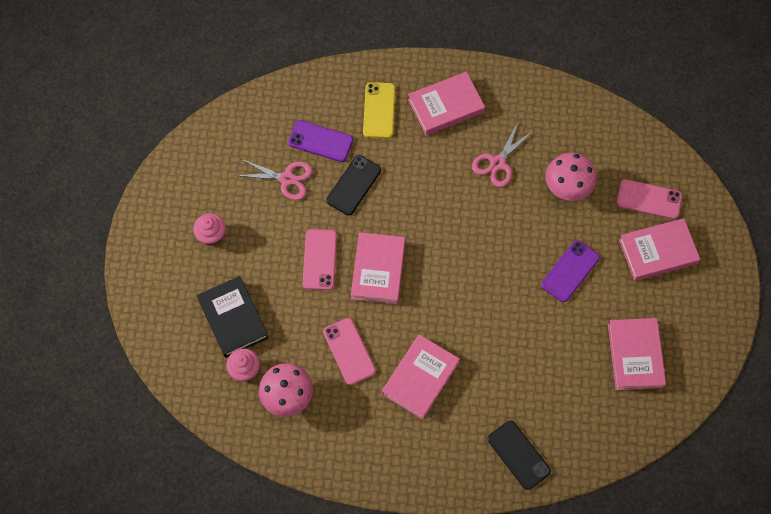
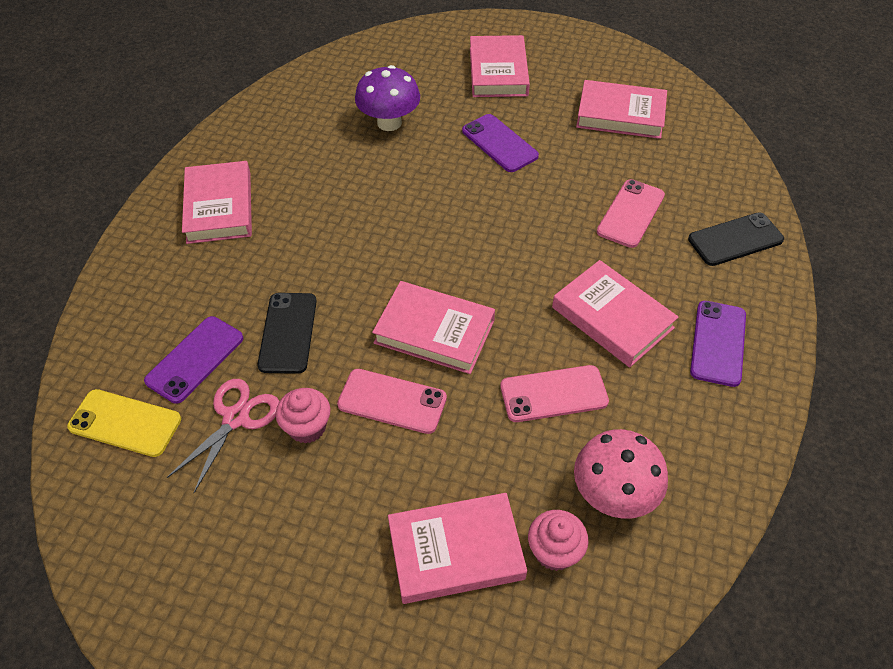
camera: 75 degrees left, 15 degrees down
pink cupcake [193,213,226,246] -> pink cupcake moved to [276,388,330,444]
black book [197,276,269,358] -> pink book [388,493,527,604]
black phone [326,155,381,215] -> black phone turned 45 degrees clockwise [257,293,317,374]
yellow phone [363,82,395,138] -> yellow phone moved to [67,389,181,457]
pink scissors [472,122,534,187] -> none
pink mushroom [545,152,597,201] -> purple mushroom [355,65,420,131]
pink phone [617,179,682,219] -> pink phone moved to [597,179,665,248]
none -> purple phone [690,301,746,387]

